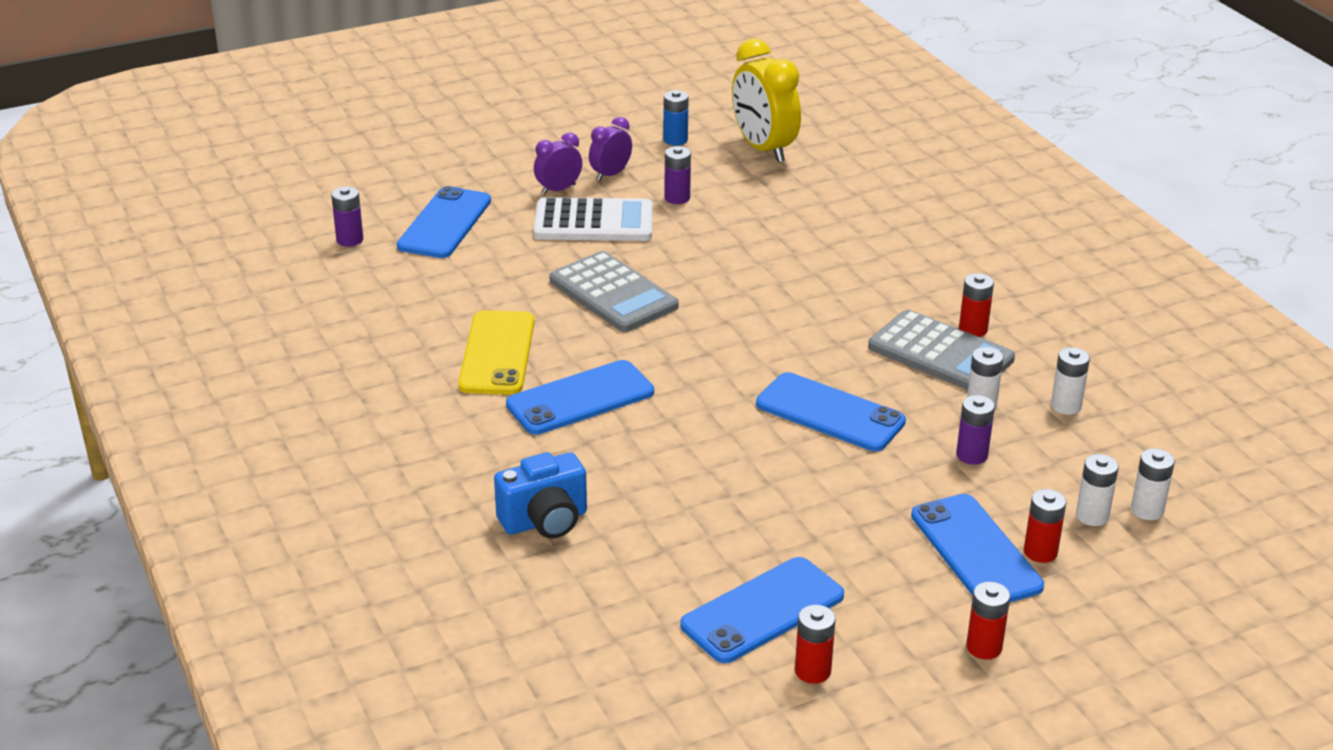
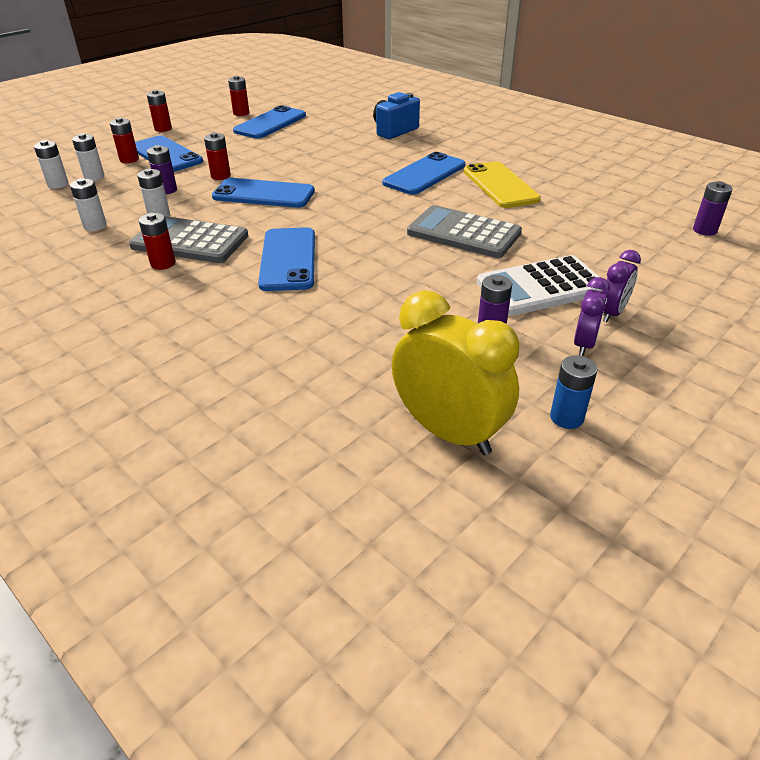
camera: 160 degrees right, 5 degrees up
blue phone [397,186,491,258] -> blue phone moved to [258,227,315,291]
none -> red battery [204,132,231,180]

